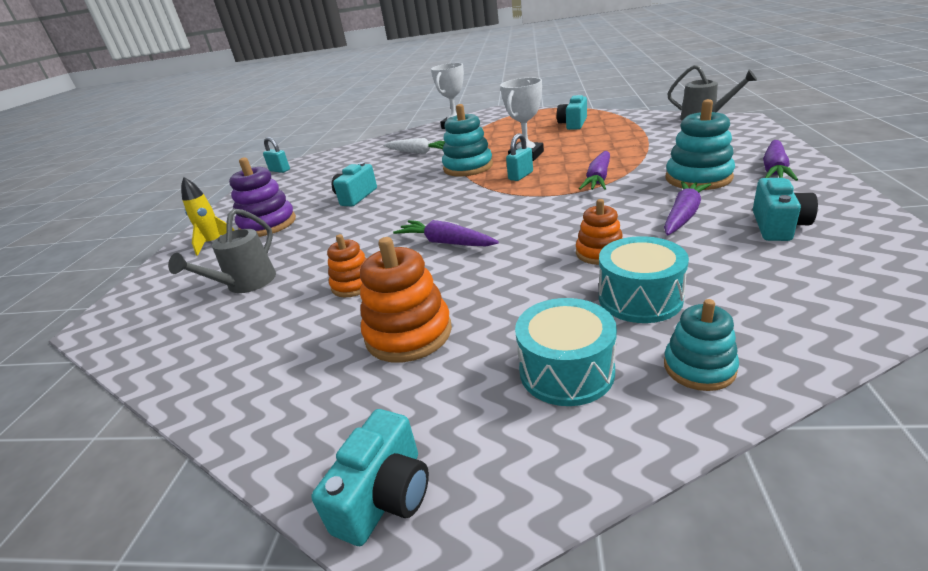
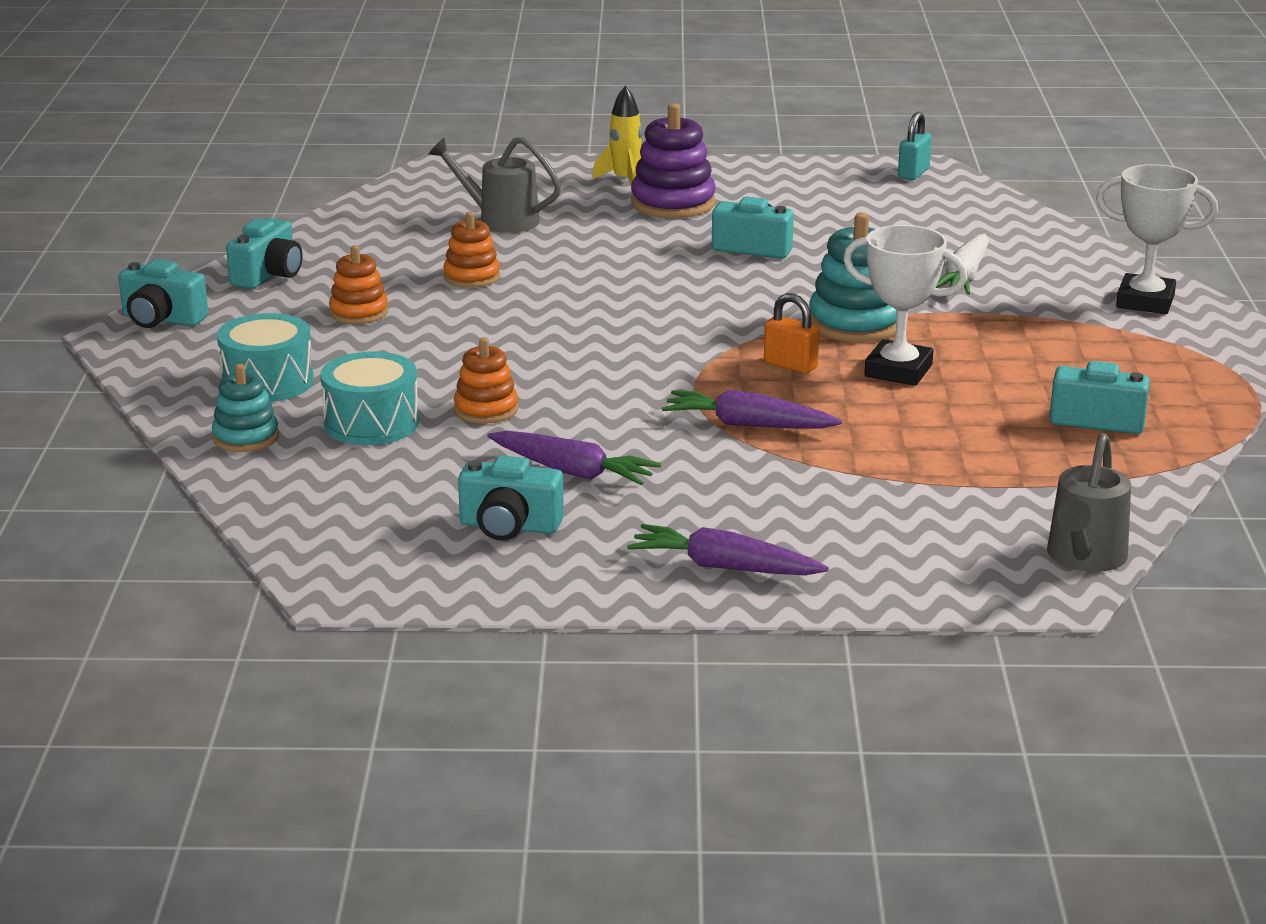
camera: 80 degrees right, 5 degrees down
orange stacking toy [360,237,452,363] -> orange stacking toy [329,245,388,324], size x0.62
purple carrot [393,220,499,246] -> none
turquoise padlock [506,133,533,181] -> orange padlock [764,293,819,374]
turquoise stacking toy [666,99,735,190] -> none
none -> turquoise camera [226,218,302,289]

